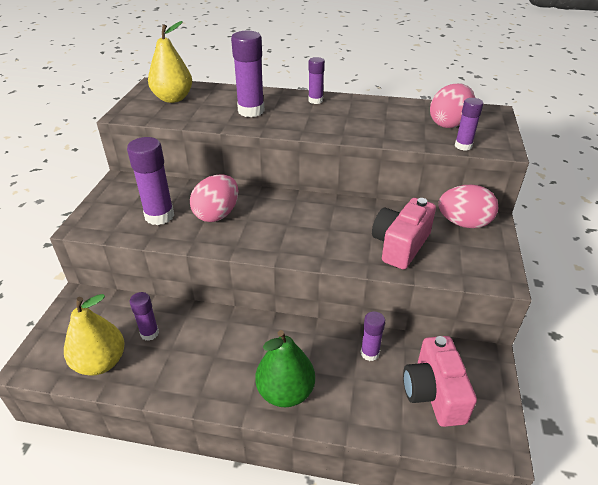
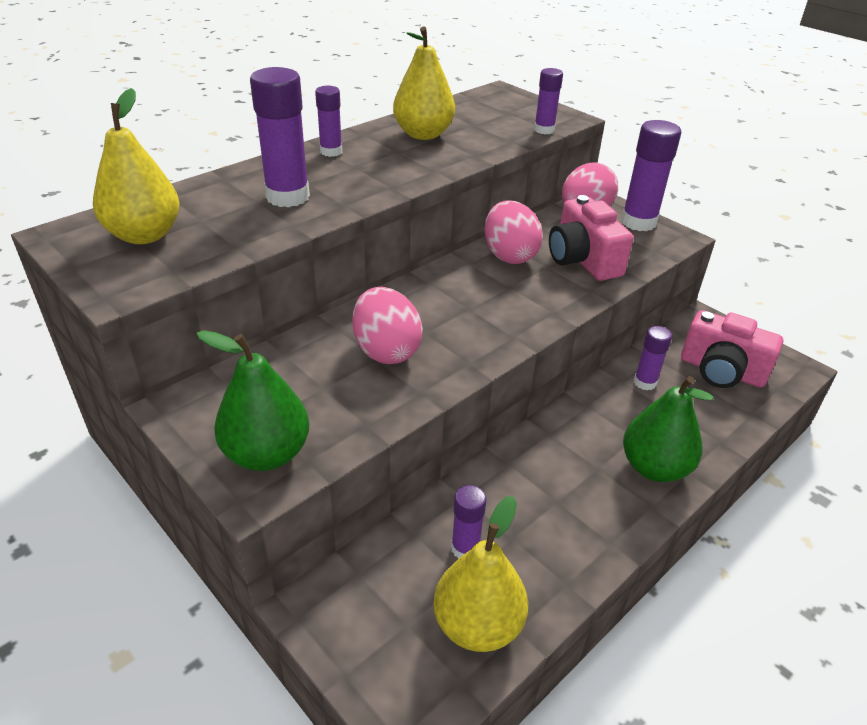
camera: 55 degrees left, 0 degrees up
purple glue stick [127,137,174,225] -> purple glue stick moved to [621,120,681,231]
pink egg [430,83,475,128] -> pink egg moved to [484,200,543,264]
none -> green pear [197,330,309,471]
none -> yellow pear [393,27,455,140]

